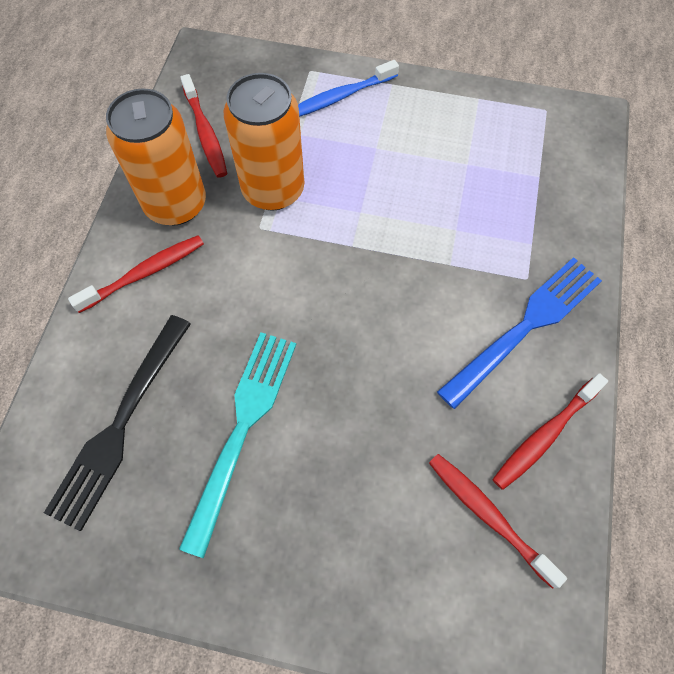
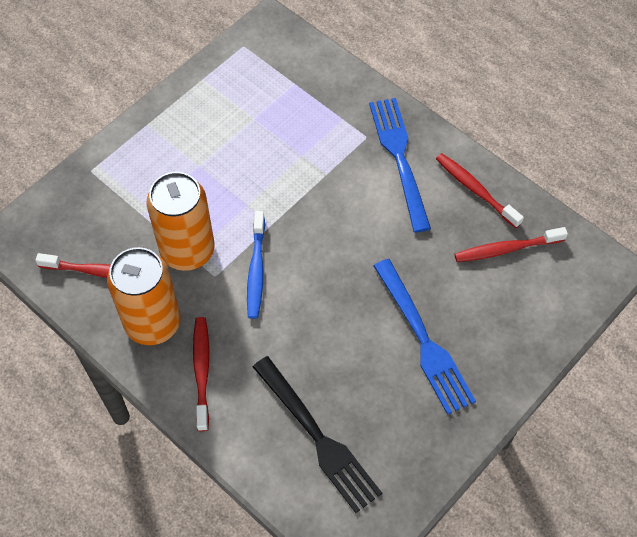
camera: 60 degrees left, 5 degrees down
turquoise fork [179,332,296,558] -> none
blue toothbrush [298,60,399,117] -> blue toothbrush moved to [247,211,265,319]
red toothbrush [492,373,608,490] -> red toothbrush turned 150 degrees clockwise [436,153,524,228]
none -> blue fork [374,259,476,415]

